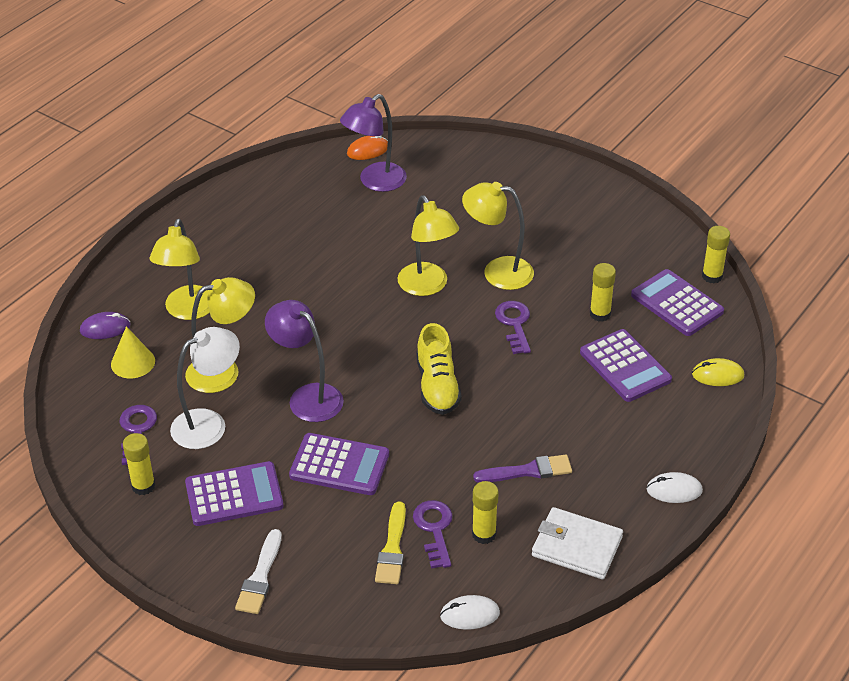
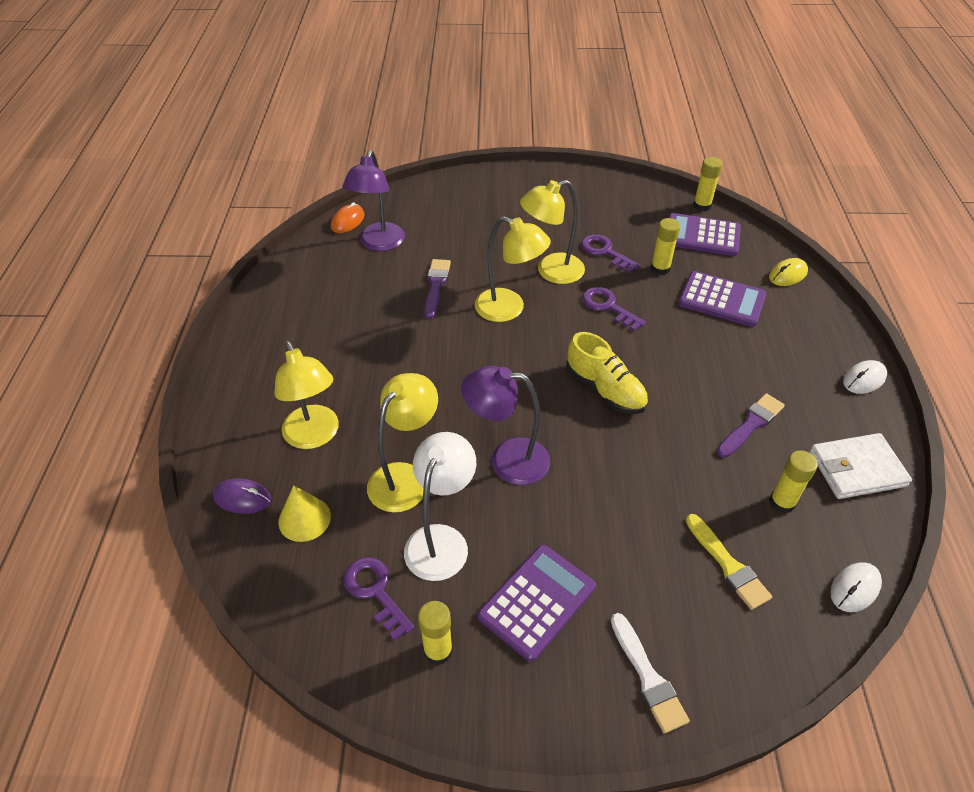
camera: 35 degrees left, 5 degrees up
purple mouse [80,312,131,339] -> purple mouse turned 60 degrees clockwise [213,479,271,514]
purple calculator [289,433,389,495] -> none
purple key [413,500,453,568] -> purple key moved to [581,234,640,273]
none -> purple brush [424,259,451,319]

